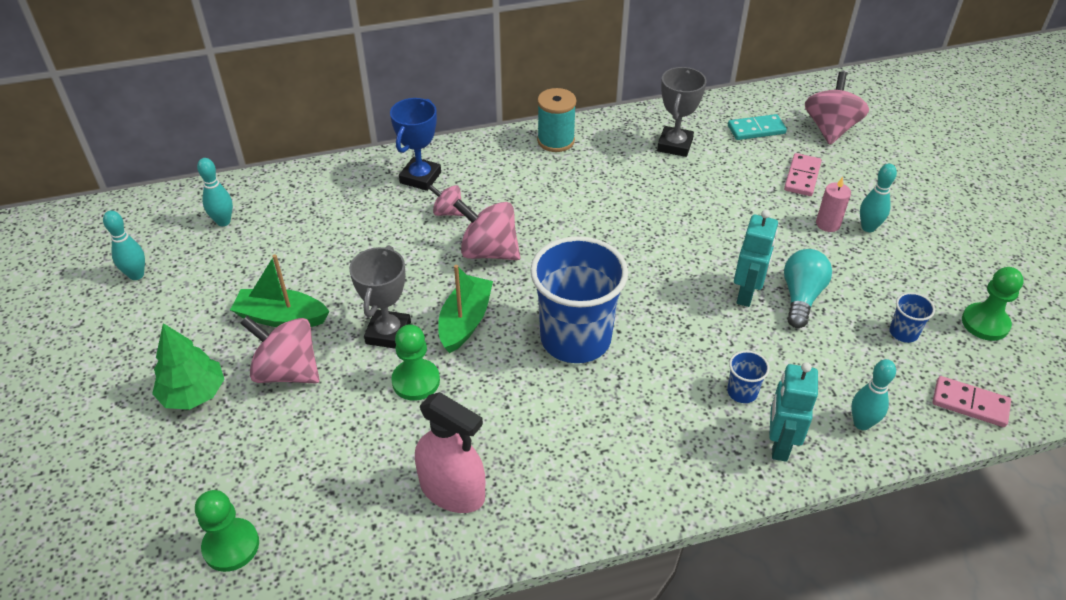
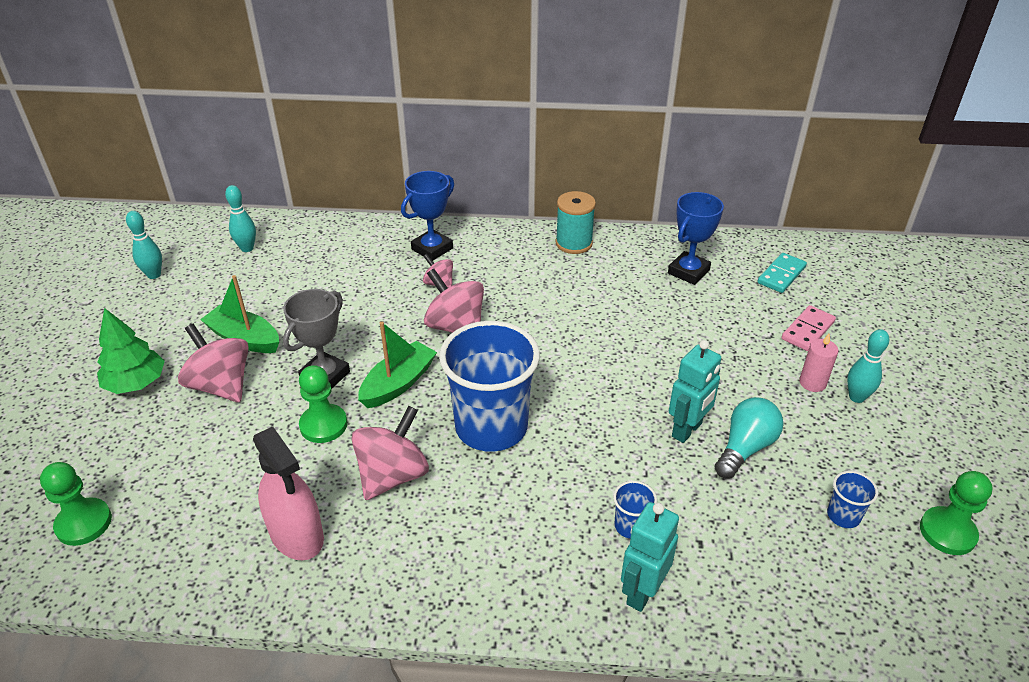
camera: 20 degrees right, 5 degrees down
grey trophy [657,67,707,157] -> blue trophy [668,192,724,285]
turquoise domino [728,114,787,140] -> turquoise domino turned 60 degrees counterclockwise [757,253,807,293]
pink spinning top [805,72,869,145] -> pink spinning top moved to [351,406,429,500]
turquoise bowling pin [851,359,896,430] -> none
pink domino [933,376,1011,427] -> none

